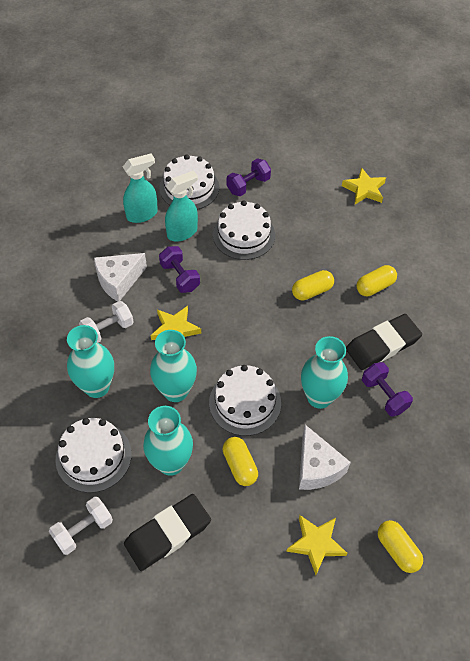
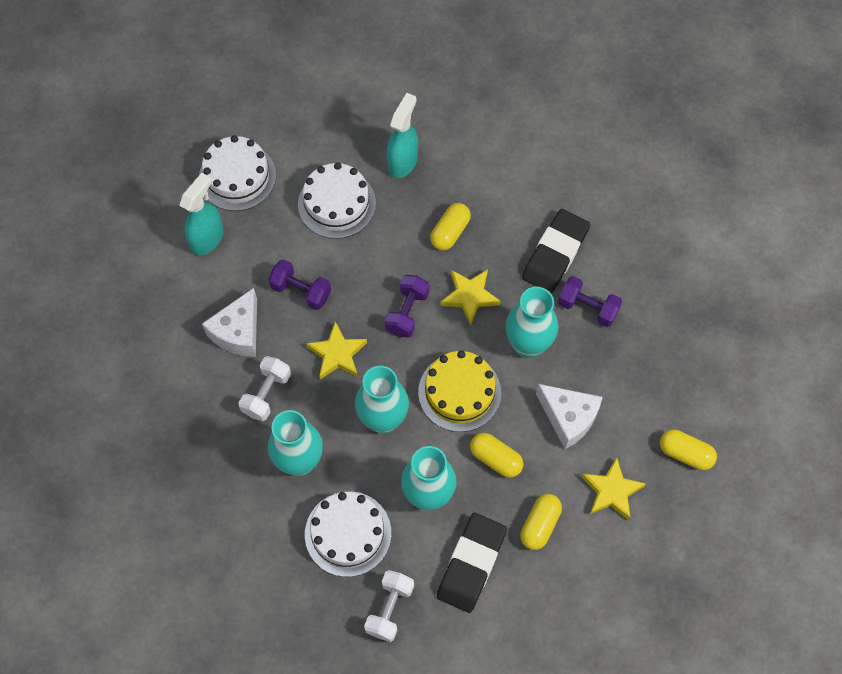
camera: 30 degrees left, 10 degrees up
turquoise spray bottle [165,171,198,242] -> turquoise spray bottle moved to [387,93,418,178]
white cake [209,365,281,436] -> yellow cake [418,350,501,432]
purple dumbbell [227,158,271,196] -> purple dumbbell moved to [385,275,430,338]
yellow star [342,167,386,204] -> yellow star moved to [440,269,500,325]
yellow capsule [356,265,397,296] -> yellow capsule moved to [520,494,562,550]

